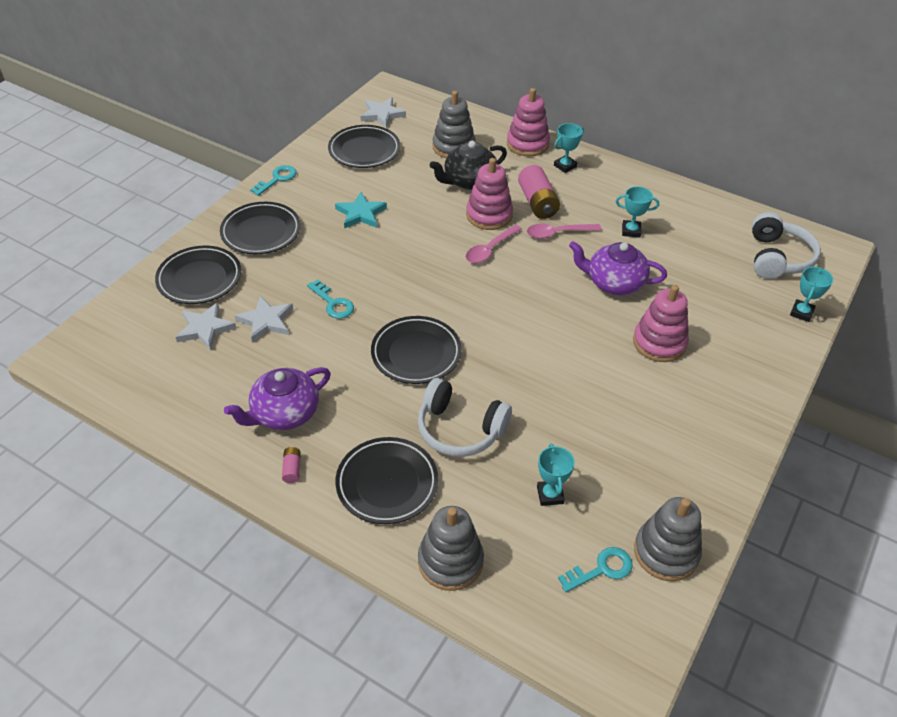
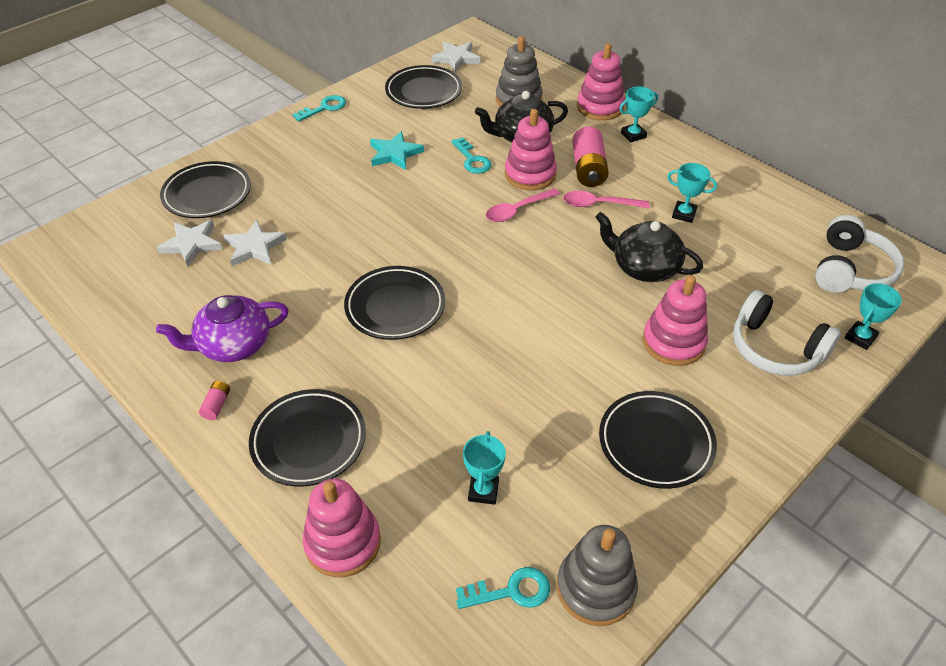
camera: 15 degrees right, 0 degrees up
black plate [220,202,301,254] -> black plate moved to [599,391,717,489]
turquoise key [307,279,354,319] -> turquoise key moved to [451,137,491,174]
white headphones [418,378,512,457] -> white headphones moved to [733,290,841,376]
grey stacking toy [418,506,484,591] -> pink stacking toy [303,479,381,577]
purple teapot [569,241,667,295] -> black teapot [595,212,703,282]

